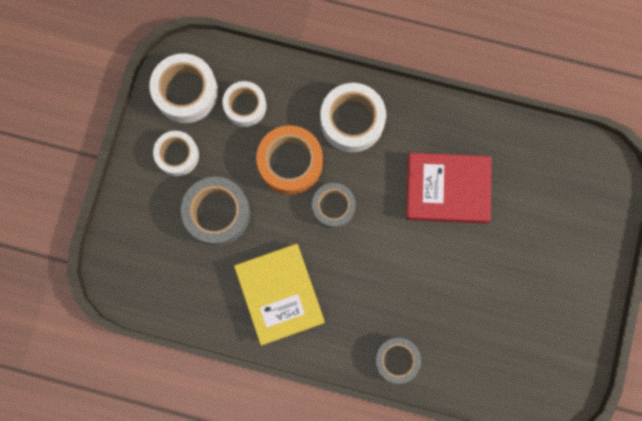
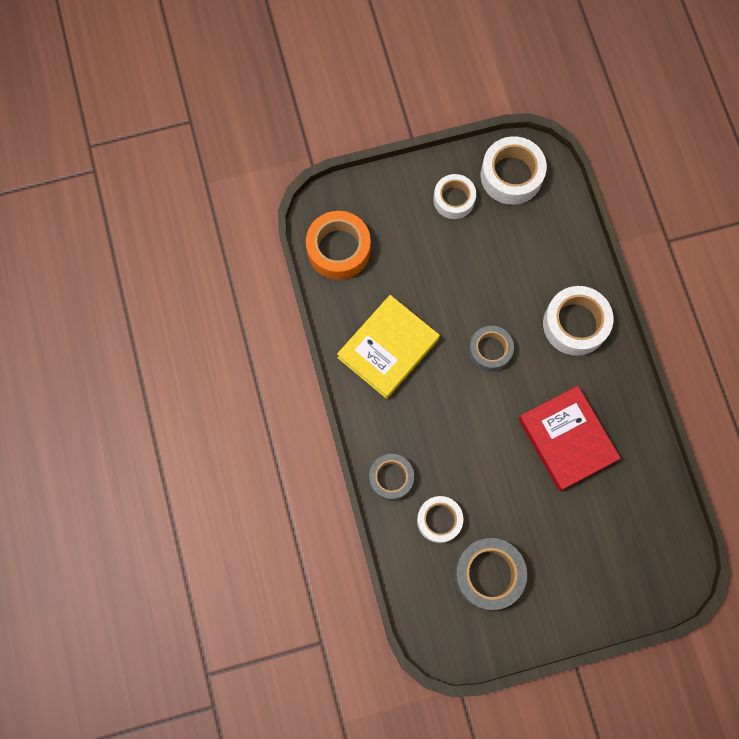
camera: 60 degrees right, 5 degrees down
grey tape [181,177,250,246] -> grey tape moved to [454,538,527,610]
white tape [222,81,266,127] -> white tape moved to [417,496,463,543]
orange tape [256,125,323,195] -> orange tape moved to [306,211,371,280]

